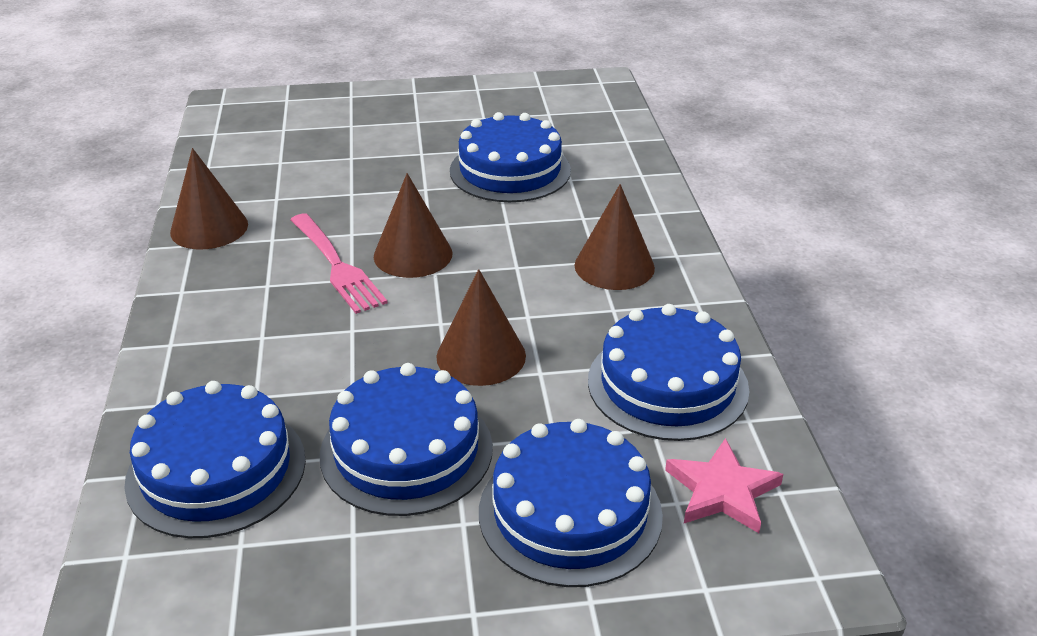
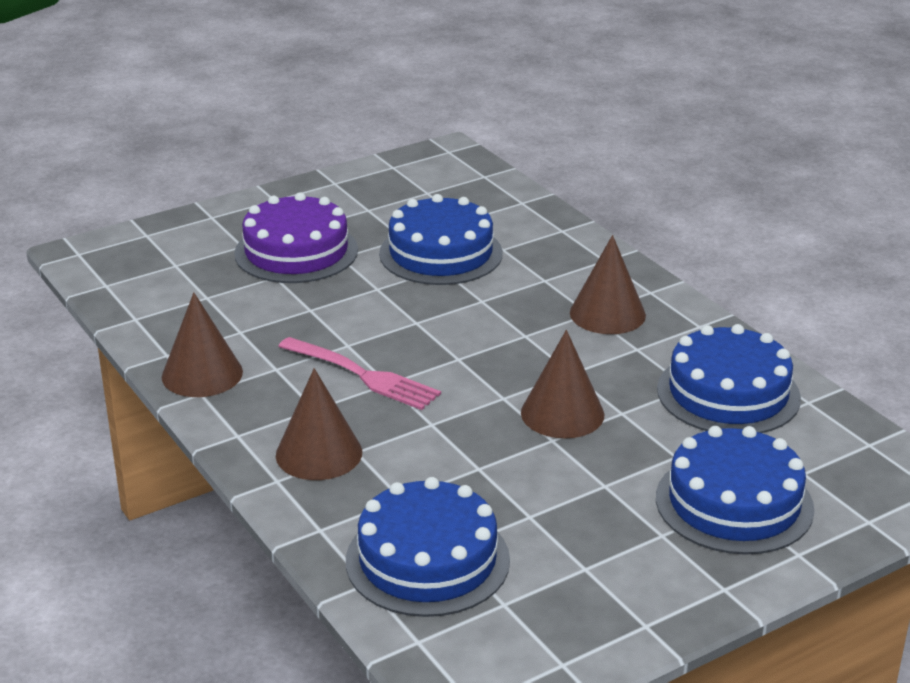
camera: 25 degrees left, 5 degrees down
blue cake [320,363,493,516] -> none
brown cone [374,173,452,278] -> brown cone moved to [276,368,362,480]
pink star [665,438,783,533] -> none
none -> purple cake [234,192,358,283]

